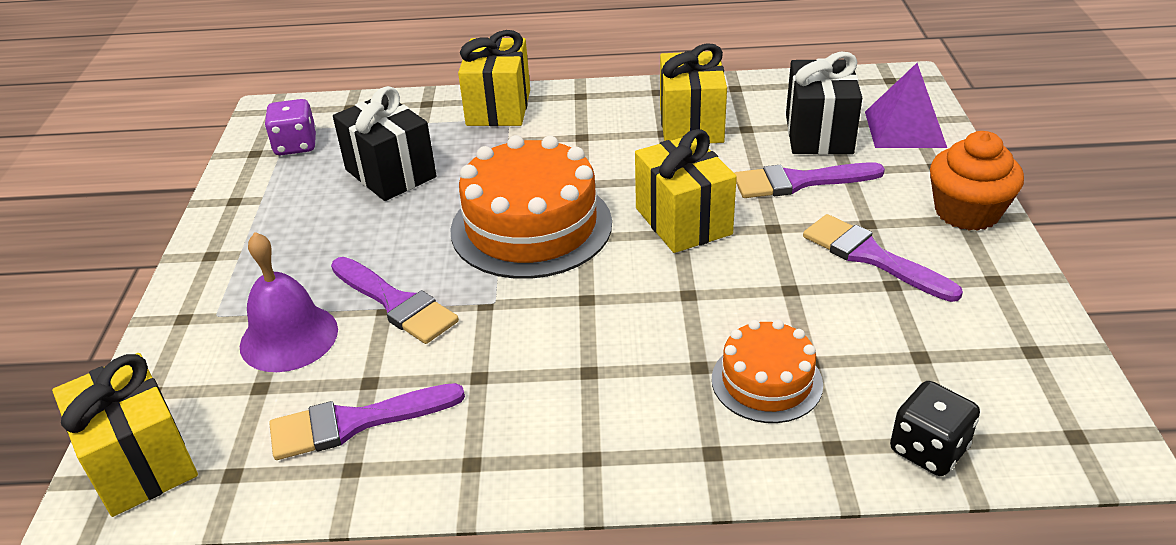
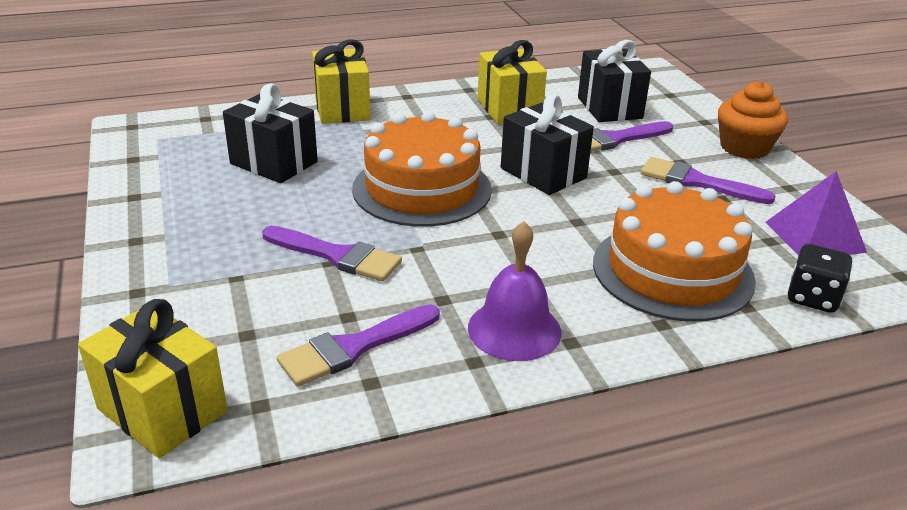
camera: 20 degrees left, 5 degrees down
purple bell [240,232,338,372] -> purple bell moved to [468,221,562,361]
purple dice [265,99,316,155] -> none
yellow gift [635,129,737,253] -> black gift [501,94,594,195]
orange cake [712,320,823,423] -> orange cake [593,181,756,322], size x1.79
purple pyramid [865,63,947,148] -> purple pyramid moved to [766,171,867,256]

